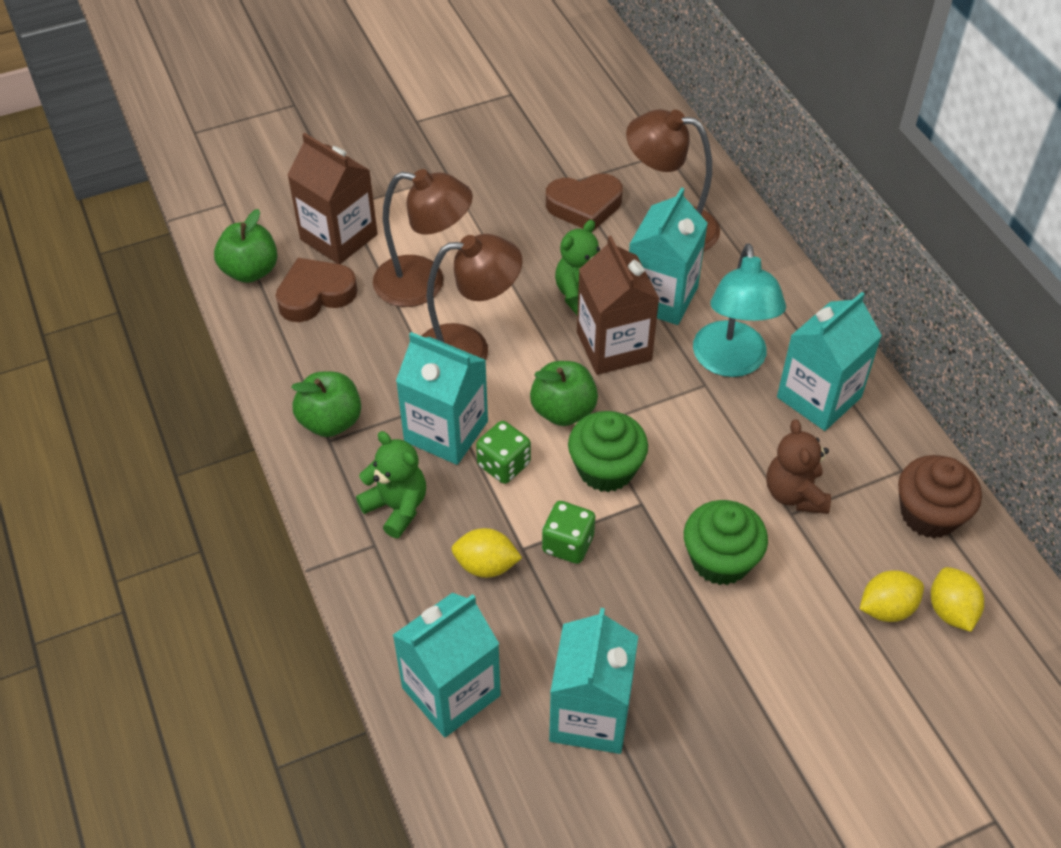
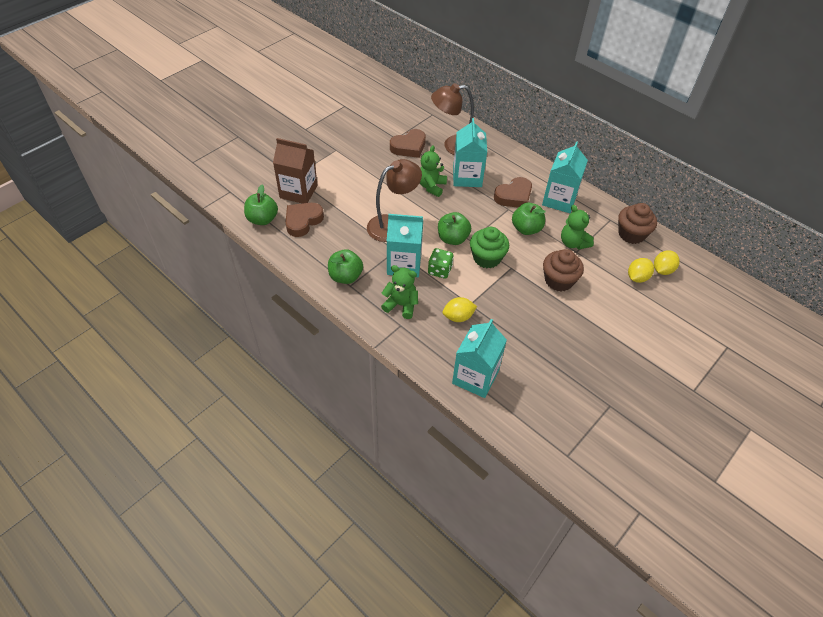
camera: 25 degrees left, 0 degrees up
brown lamp [373,169,473,307] -> none
green dice [542,501,595,564] -> none
turquoise carton [549,608,638,754] -> none
brown carton [577,236,660,375] -> none
green cupcake [684,500,768,585] -> brown cupcake [543,249,584,291]
turquoise lamp [693,243,786,377] -> brown heart [494,177,532,207]
brown teddy bear [766,419,831,514] -> green teddy bear [561,205,594,249]
yellow lemon [931,567,984,632] -> yellow lemon turned 75 degrees clockwise [654,250,680,275]
none -> green apple [512,203,545,235]

